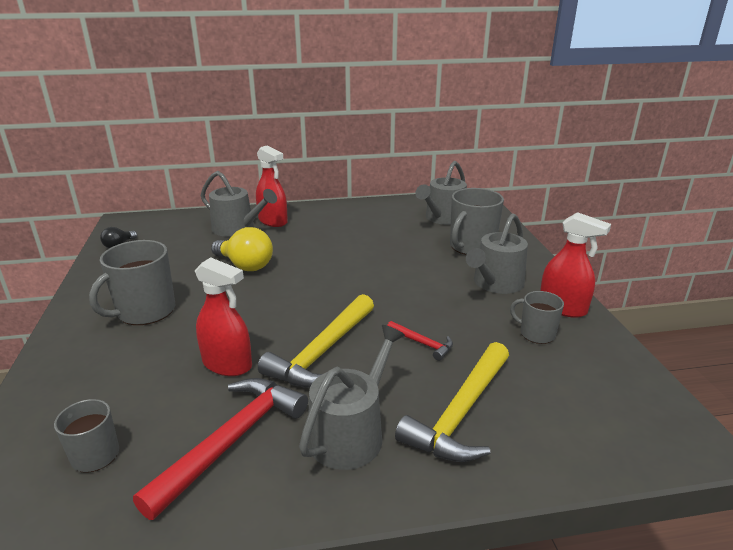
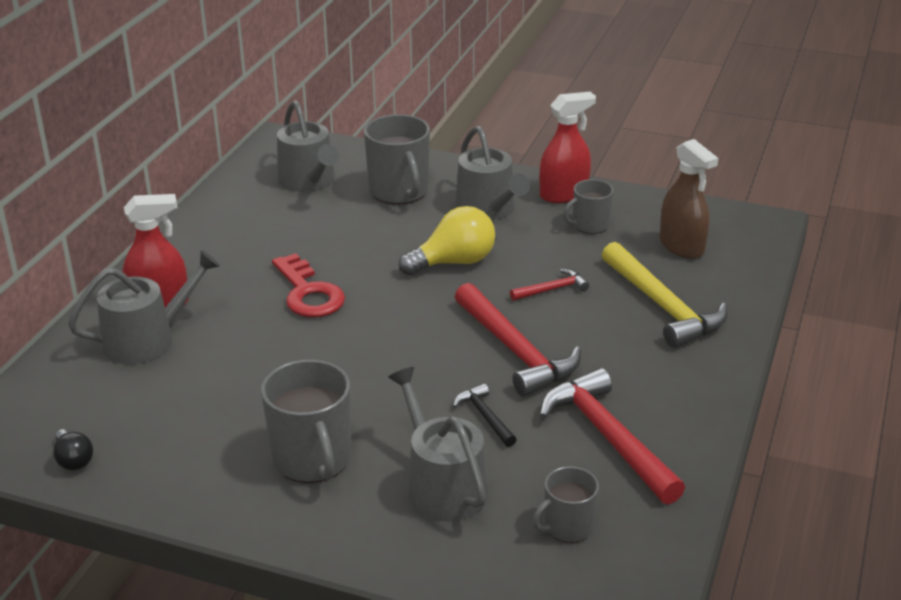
camera: 60 degrees left, 5 degrees up
red spray bottle [195,257,252,376] -> black hammer [453,383,517,447]
yellow light bulb [211,227,273,271] -> yellow light bulb moved to [399,206,495,275]
yellow hammer [258,294,374,388] -> red hammer [455,283,581,397]
grey watering can [299,325,405,470] -> grey watering can moved to [388,367,488,522]
none -> red key [272,253,345,317]
none -> brown spray bottle [660,139,718,259]

